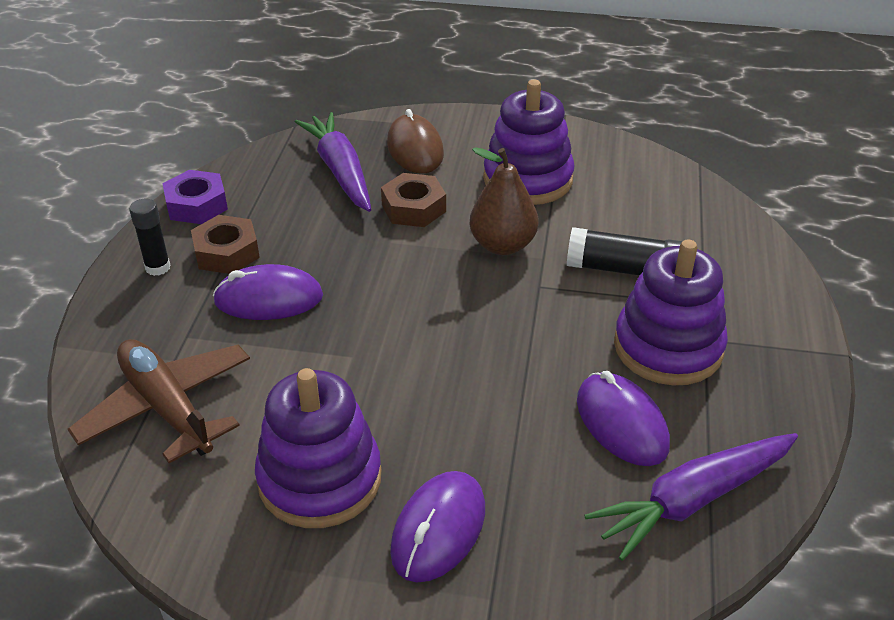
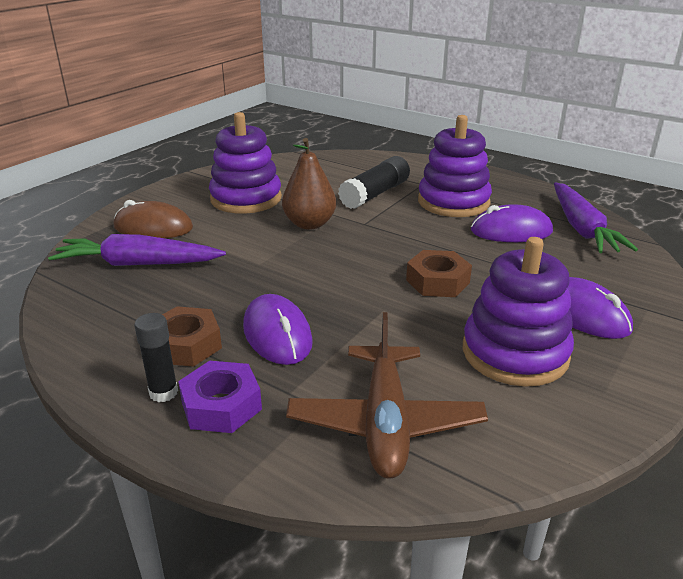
camera: 65 degrees left, 10 degrees down
brown plane [68,339,250,463] -> brown plane turned 75 degrees counterclockwise [286,312,488,479]
purple nut [162,170,228,224] -> purple nut moved to [178,361,262,433]
purple mouse [213,264,323,320] -> purple mouse turned 45 degrees counterclockwise [243,294,313,365]
brown nut [381,173,446,227] -> brown nut moved to [406,250,472,297]

